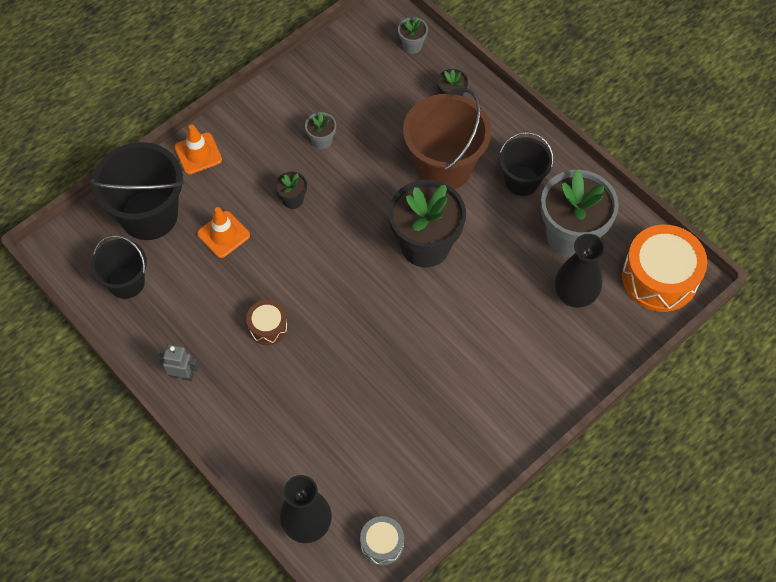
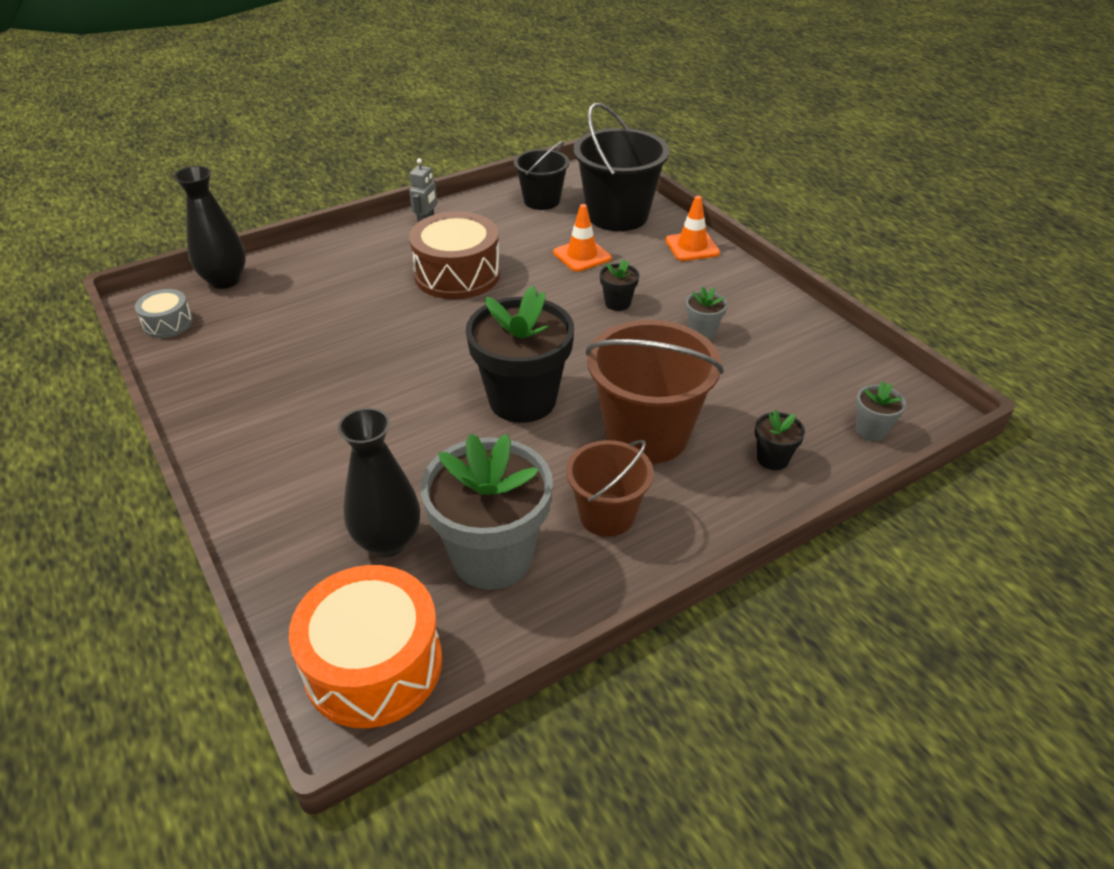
camera: 100 degrees right, 20 degrees down
brown drum [246,300,288,345] -> brown drum [409,211,500,299], size x1.94
black bucket [499,132,554,196] -> brown bucket [566,440,654,537]

